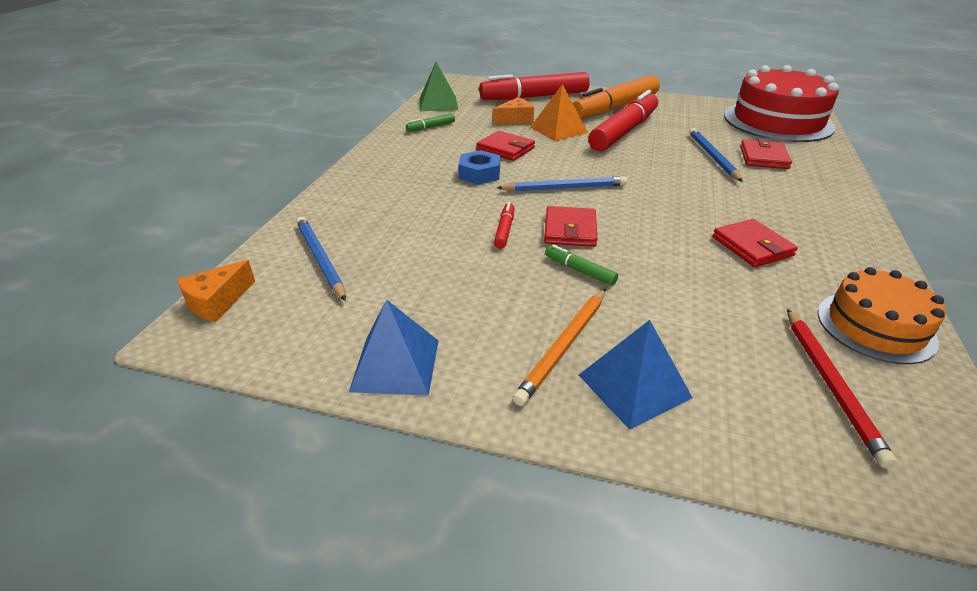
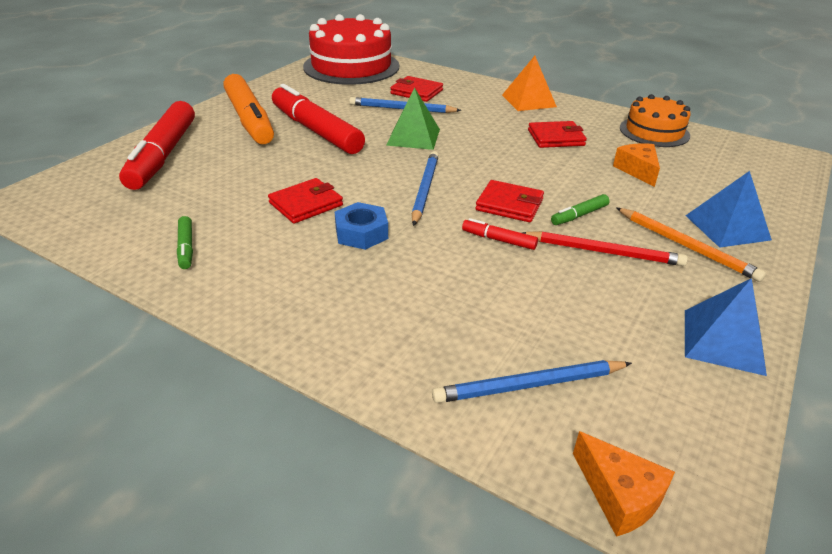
camera: 75 degrees left, 0 degrees up
green pyramid [419,62,458,111] -> green pyramid moved to [386,87,440,150]
orange cheese [493,97,534,125] -> orange cheese moved to [613,143,660,187]
orange pyramid [530,84,588,141] -> orange pyramid moved to [502,56,557,111]
red pencil [787,309,897,468] -> red pencil moved to [522,231,688,266]

